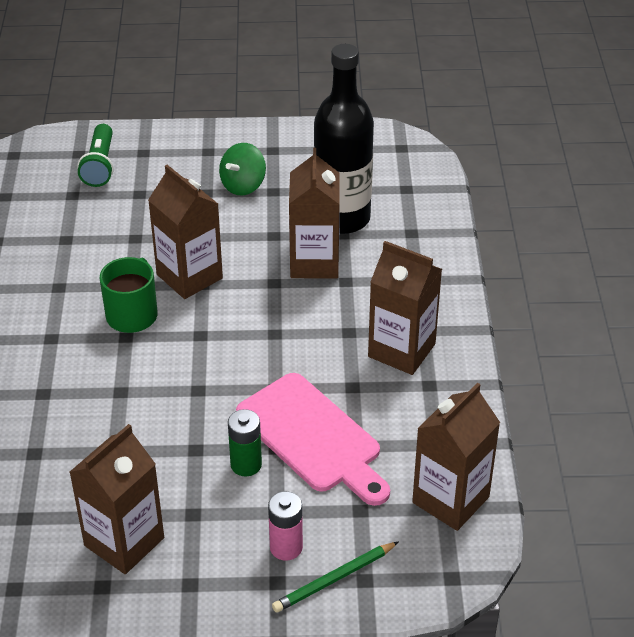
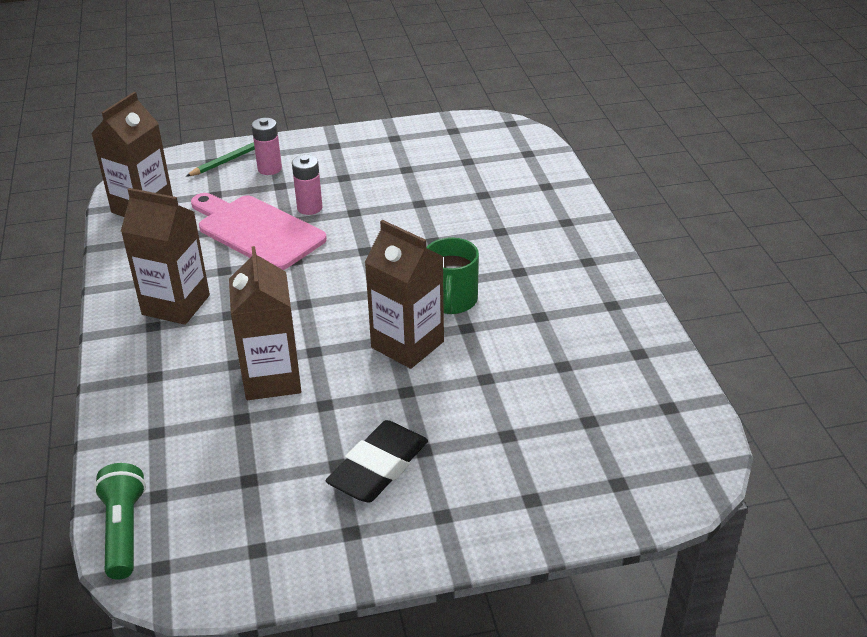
camera: 170 degrees right, 5 degrees down
brown carton [70,424,164,574] -> none
green flashlight [77,124,114,187] -> green flashlight moved to [94,463,146,580]
green spinning top [219,143,266,195] -> black eraser [325,420,428,503]
green battery [228,409,262,477] -> pink battery [292,155,323,215]
black bottle [314,44,374,234] -> none

